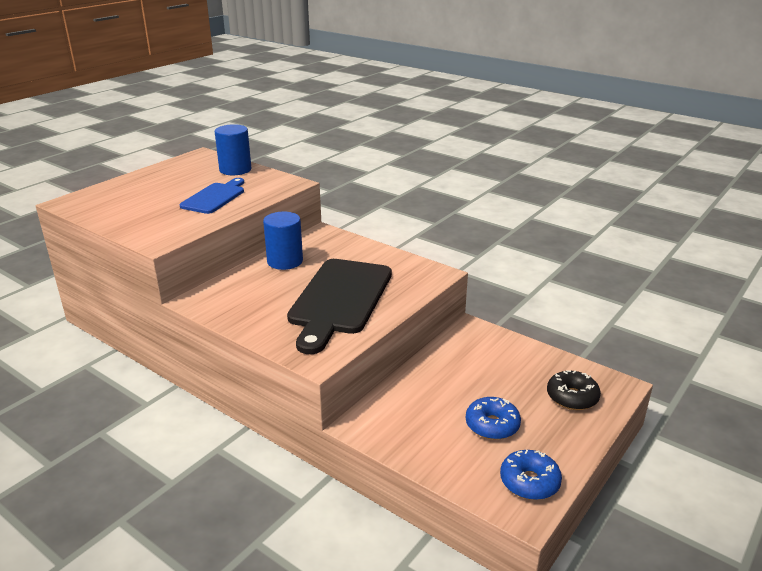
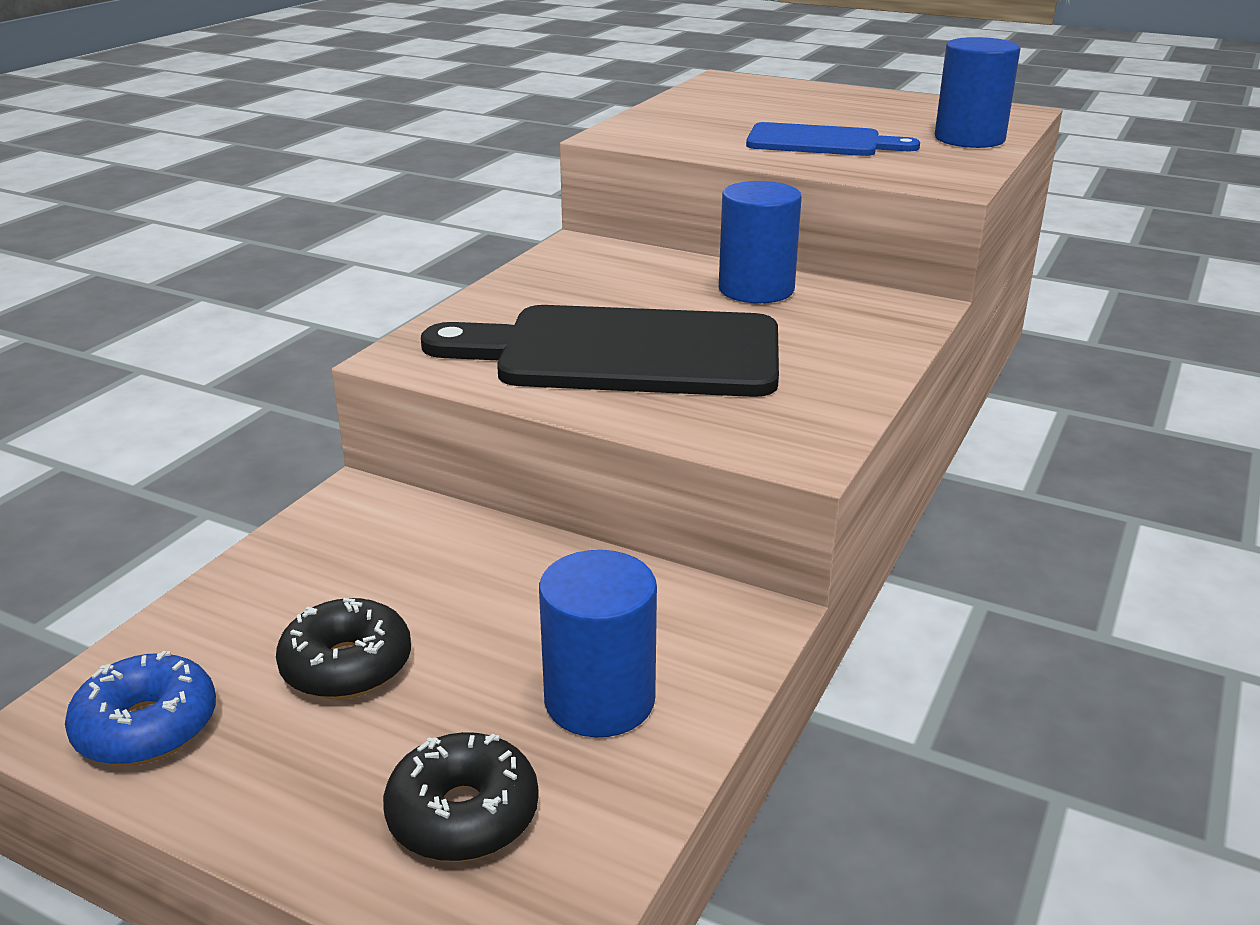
camera: 80 degrees right, 0 degrees up
blue donut [466,397,521,440] -> black donut [276,598,411,699]
none -> blue cylinder [539,550,657,737]

